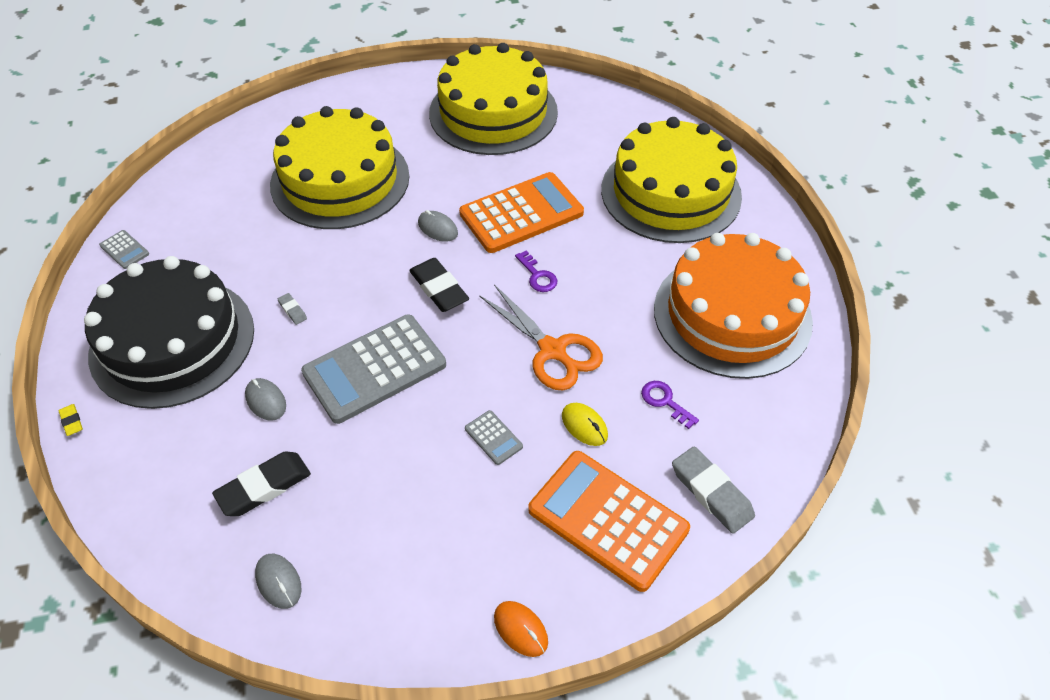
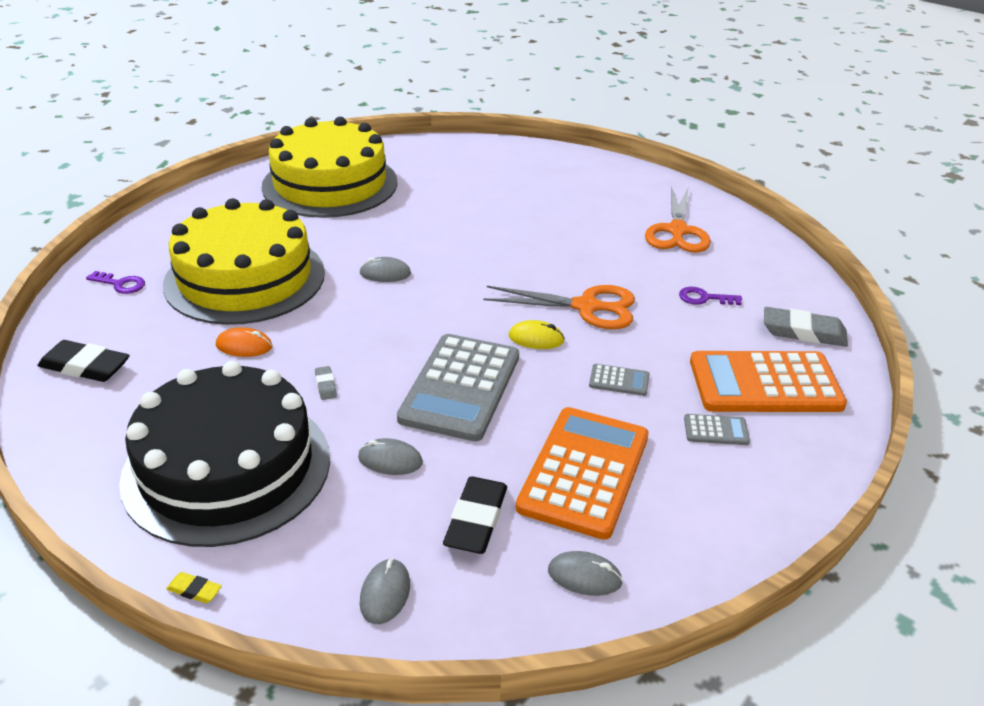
camera: 40 degrees left, 15 degrees down
grey calculator [99,230,149,269] -> grey calculator moved to [684,414,750,445]
grey eraser [278,293,307,325] -> grey eraser turned 60 degrees clockwise [315,366,337,400]
black eraser [409,258,469,312] -> black eraser moved to [37,340,130,382]
orange calculator [459,172,584,253] -> orange calculator moved to [516,407,649,540]
orange mouse [494,601,548,657] -> orange mouse moved to [216,327,272,357]
purple key [515,251,557,292] -> purple key moved to [86,271,145,294]
yellow mouse [562,403,608,446] -> yellow mouse moved to [509,320,565,349]
yellow cake [601,117,742,243] -> none
orange cake [654,233,813,379] -> orange scissors [645,186,711,253]
none -> grey mouse [360,558,410,624]

